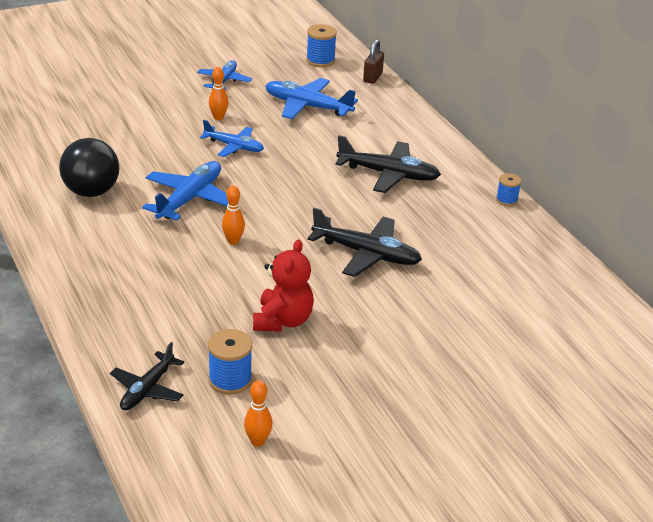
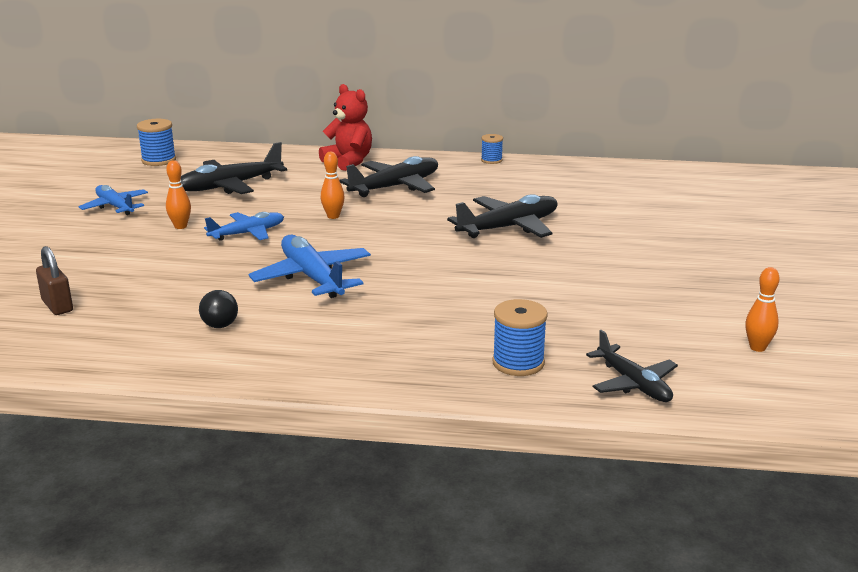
camera: 55 degrees left, 10 degrees down
black ball [59,138,119,197] -> black ball [199,290,238,328], size x0.48
blue spool [208,329,252,395] -> blue spool moved to [492,299,548,376]
orange bowling pin [222,186,245,245] -> orange bowling pin moved to [321,152,345,219]
red teddy bear [253,239,314,332] -> red teddy bear moved to [319,84,372,171]
blue plane [265,78,358,119] -> black plane [181,142,287,194]
brown padlock [363,39,384,84] -> brown padlock moved to [36,246,73,315]

